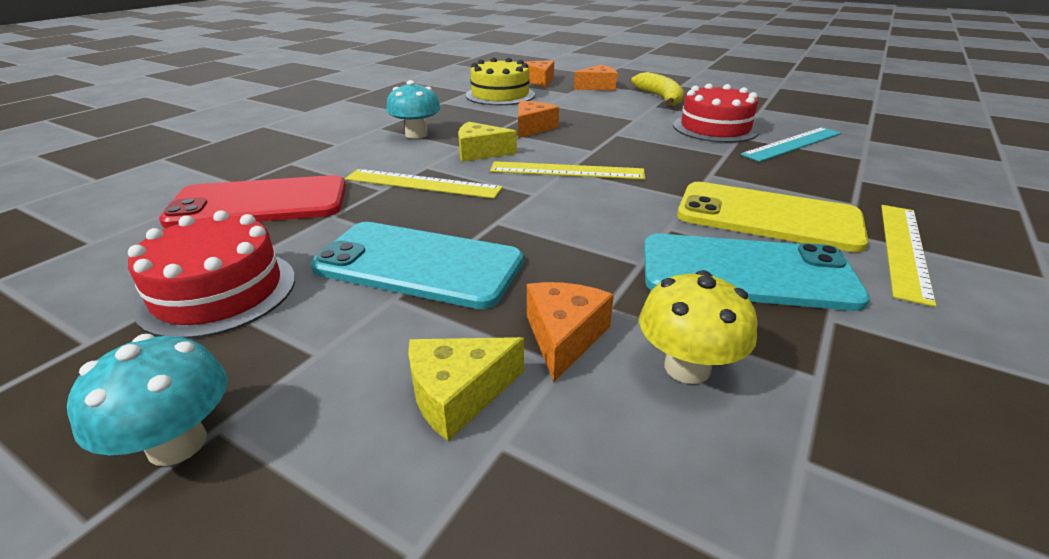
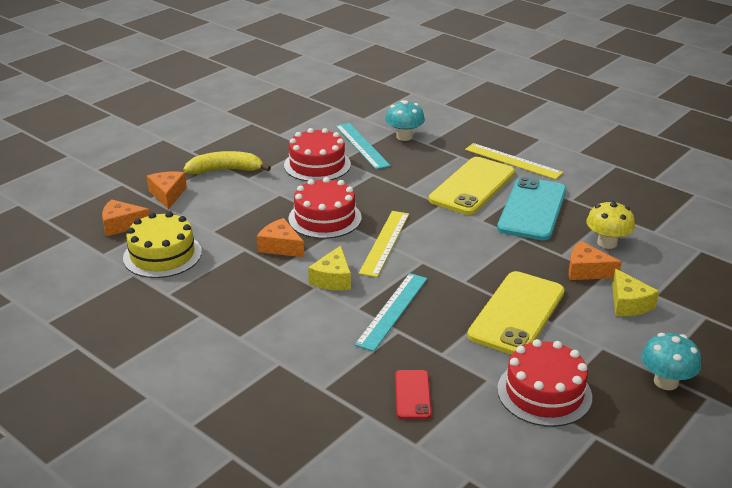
camera: 80 degrees left, 0 degrees up
red phone [159,175,346,228] -> red phone [395,370,432,419], size x0.50
turquoise phone [311,222,523,309] -> yellow phone [467,271,565,355]
yellow ruler [345,169,503,199] -> turquoise ruler [355,273,427,351]
turquoise mushroom [386,80,441,139] -> turquoise mushroom moved to [385,100,425,141]
none -> red cake [288,177,362,239]

